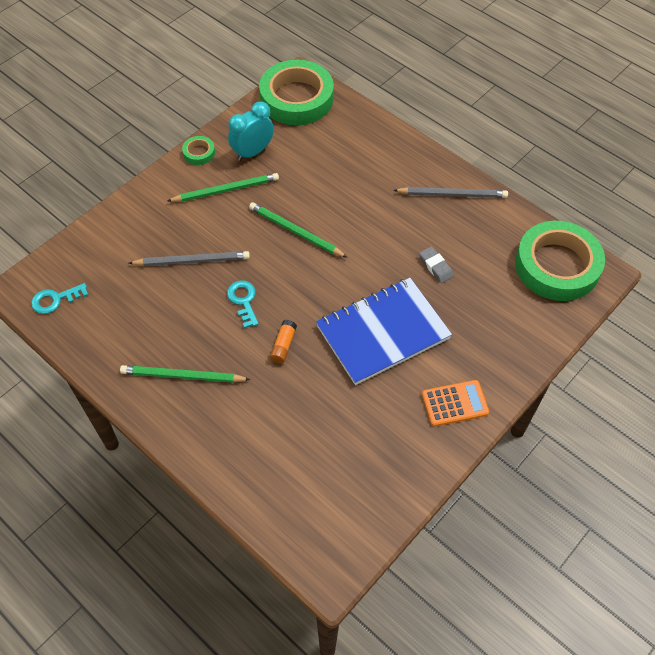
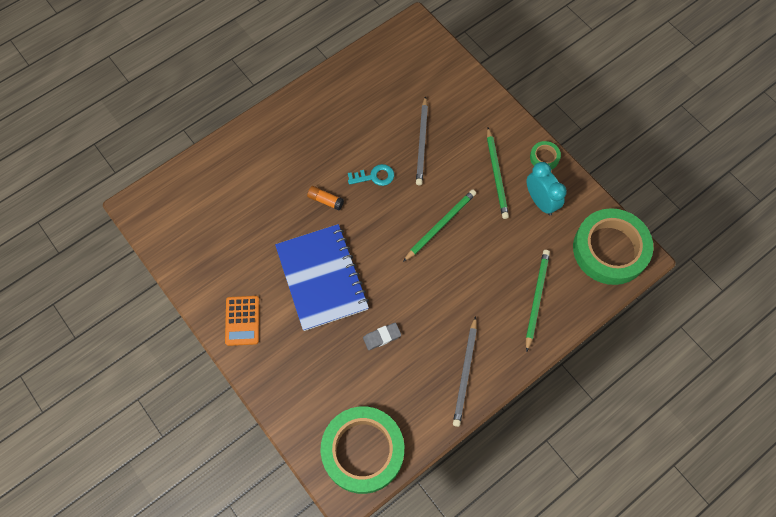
camera: 100 degrees right, 10 degrees up
turquoise key [31,283,88,314] -> none
green pencil [120,365,251,383] -> green pencil moved to [526,250,550,352]

